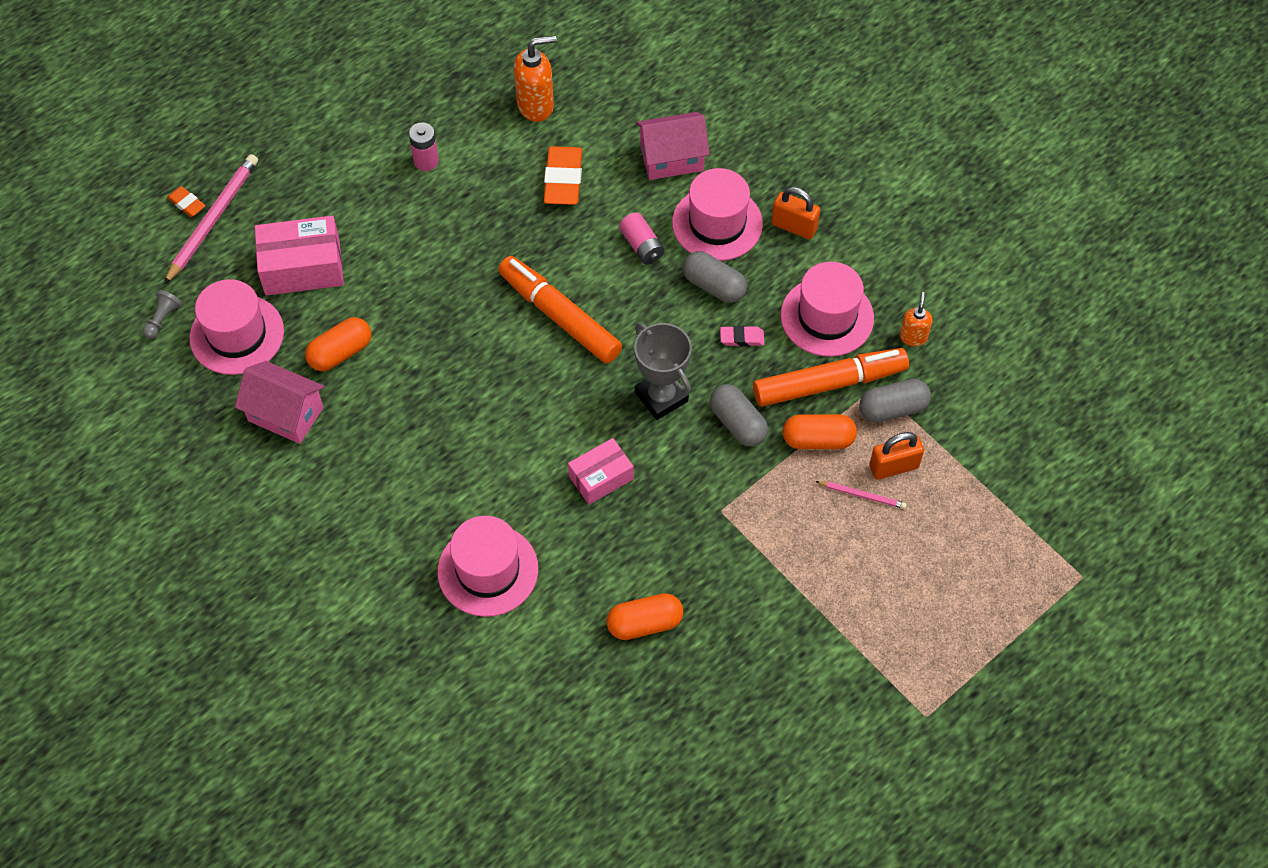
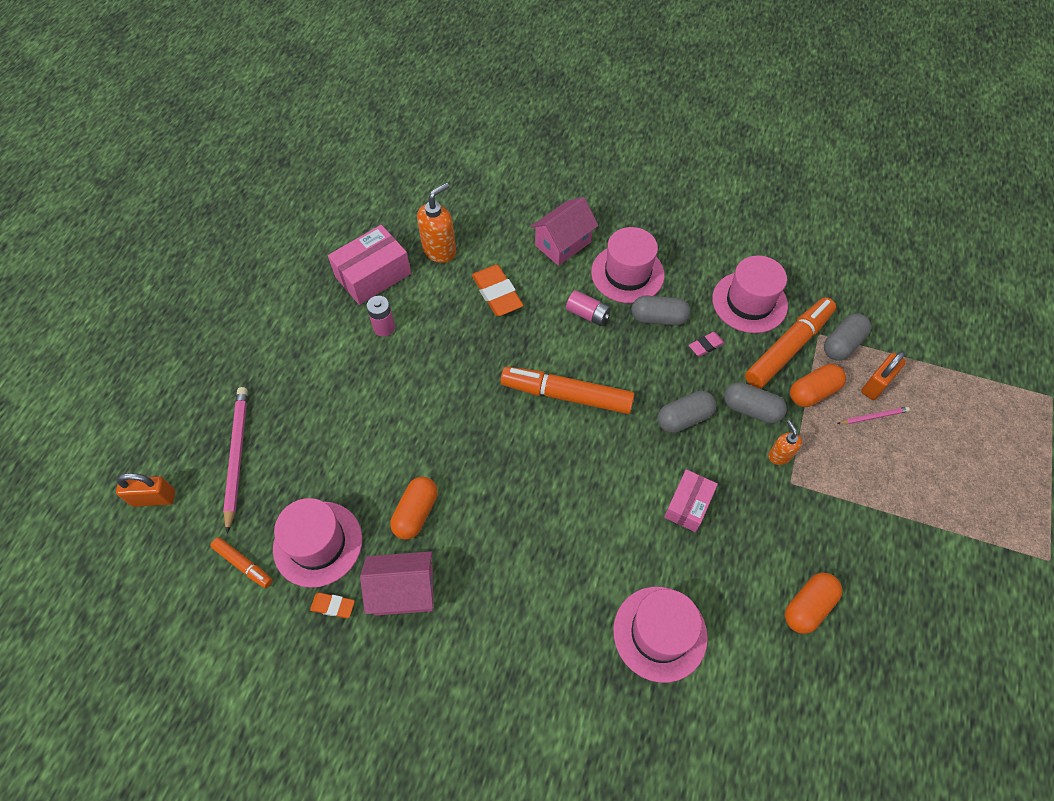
camera: 30 degrees left, 0 degrees up
grey pawn [142,290,183,339] -> orange marker [210,537,273,588]
orange eraser [167,186,205,217] -> orange eraser moved to [310,593,355,618]
pink box [255,216,344,296] -> pink box moved to [328,225,411,305]
grey trophy [634,323,692,420] -> grey capsule [658,391,716,433]
orange padlock [771,187,820,239] -> orange padlock moved to [116,473,175,507]
orange soap dispenser [900,292,933,346] -> orange soap dispenser moved to [768,420,802,465]

